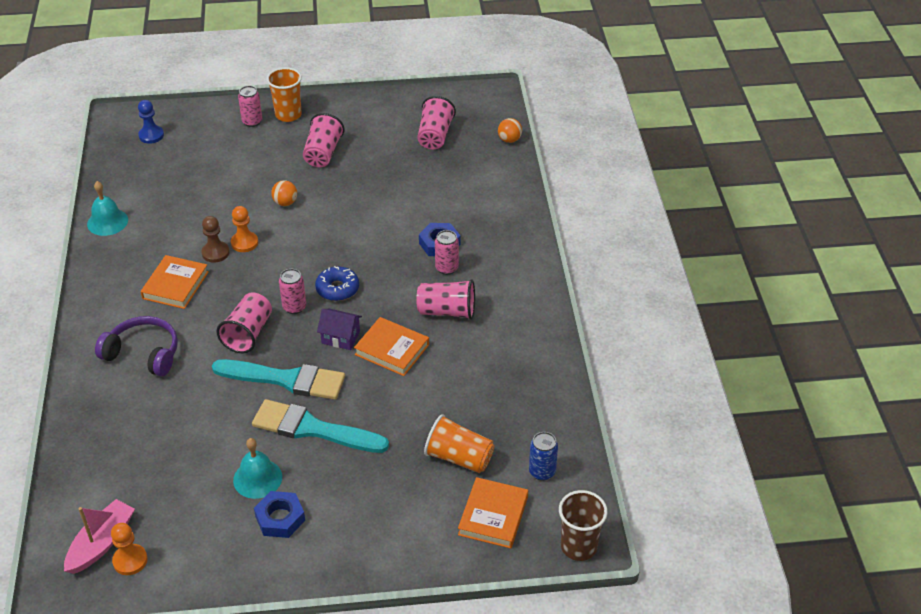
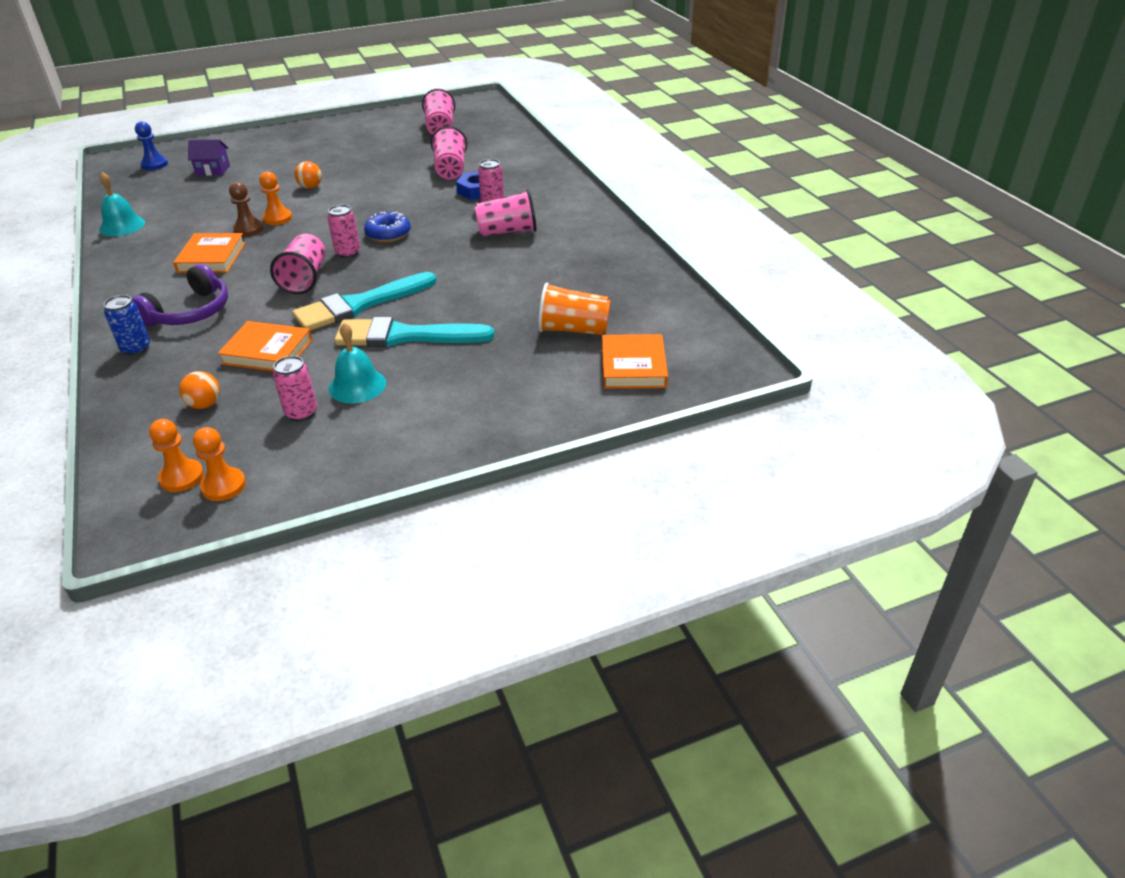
camera: 15 degrees left, 5 degrees down
pink boat [64,499,135,574] -> orange pawn [149,419,204,492]
purple headphones [95,316,178,376] -> purple headphones turned 120 degrees clockwise [131,263,228,326]
turquoise brush [212,359,345,400] -> turquoise brush turned 150 degrees clockwise [292,272,437,331]
pink can [238,86,262,127] -> pink can moved to [273,356,317,422]
blue nut [254,491,305,538] -> none
orange cup [267,67,302,122] -> none
pink cup [303,113,345,167] -> pink cup moved to [431,126,467,179]
purple house [317,309,362,350] -> purple house moved to [188,139,230,176]
orange book [354,317,429,376] -> orange book moved to [218,321,313,372]
orange ball [498,118,522,143] -> orange ball moved to [179,371,220,409]
blue can [529,432,558,481] -> blue can moved to [104,295,150,356]
brown cup [559,490,608,561] -> none

